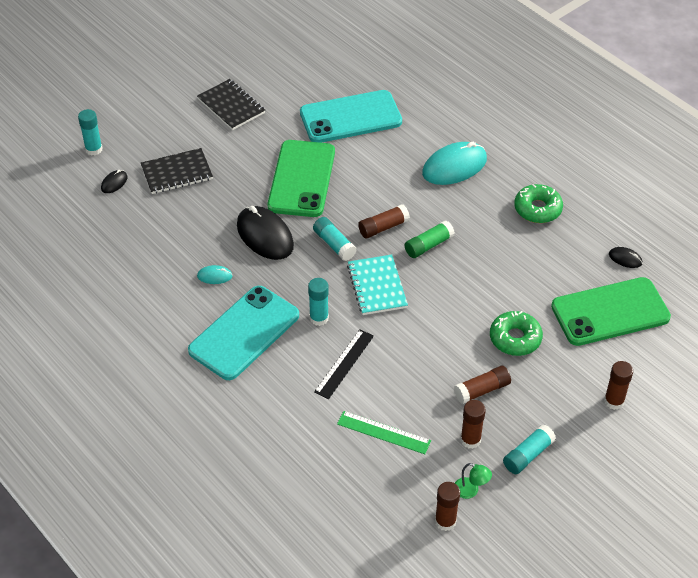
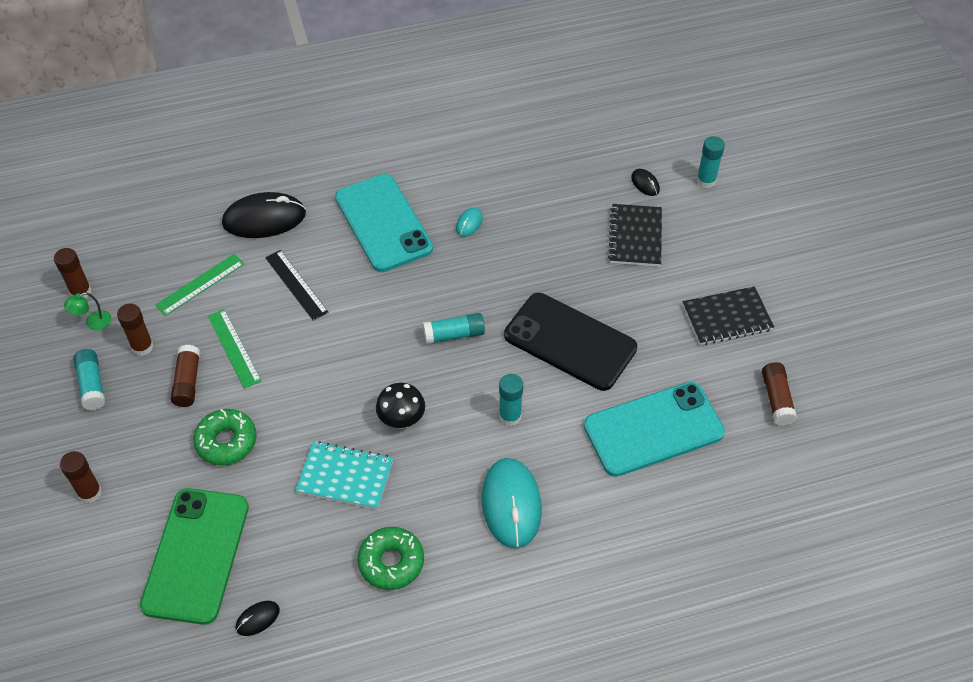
camera: 115 degrees right, 5 degrees up
black mouse [237,206,294,260] -> black mouse moved to [222,192,306,238]
green phone [268,140,335,217] -> black phone [504,293,637,391]
turquoise phone [300,90,402,143] -> turquoise phone turned 60 degrees clockwise [584,382,725,477]
turquoise glue stick [308,278,329,326] -> turquoise glue stick moved to [499,374,523,426]
turquoise notebook [347,255,408,315] -> turquoise notebook moved to [295,441,393,510]
brown glue stick [358,204,410,238] -> brown glue stick moved to [762,362,797,426]
green glue stick [404,220,455,258] -> black mushroom [376,383,425,429]
none -> green ruler [208,309,262,389]

